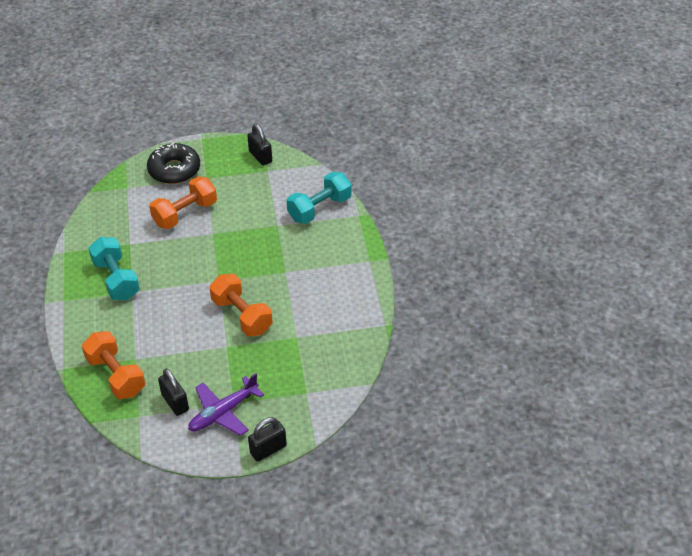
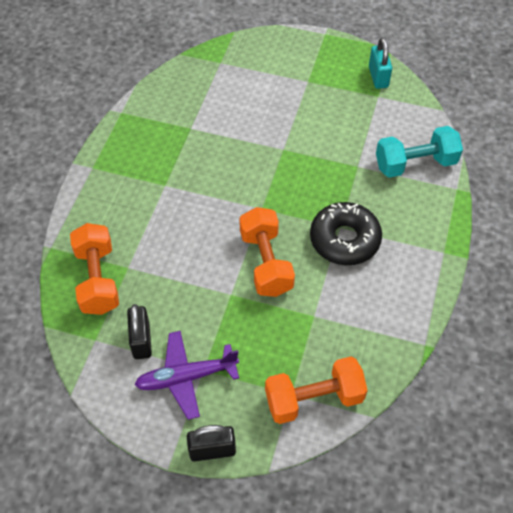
camera: 25 degrees right, 10 degrees up
turquoise dumbbell [88,237,140,300] -> none
black donut [147,142,200,184] -> black donut moved to [310,202,382,265]
orange dumbbell [149,176,217,229] -> orange dumbbell moved to [265,356,368,424]
black padlock [247,124,272,166] -> turquoise padlock [369,38,392,89]

